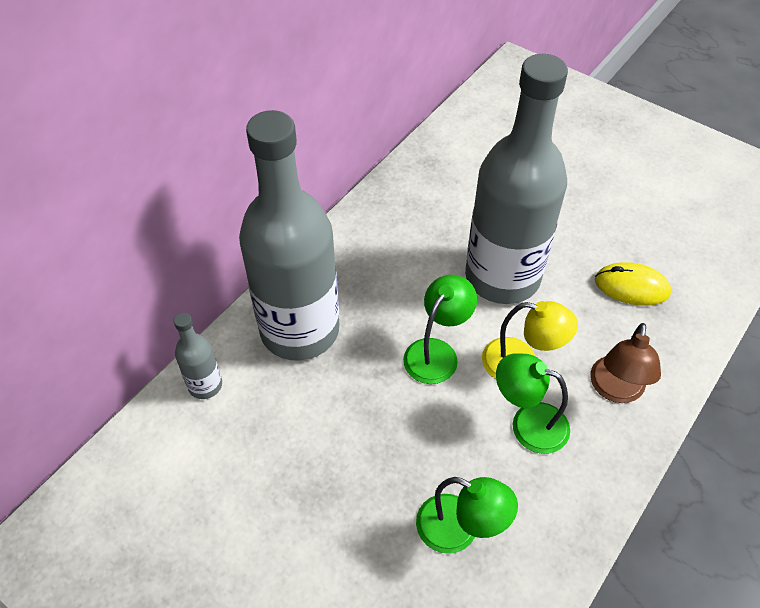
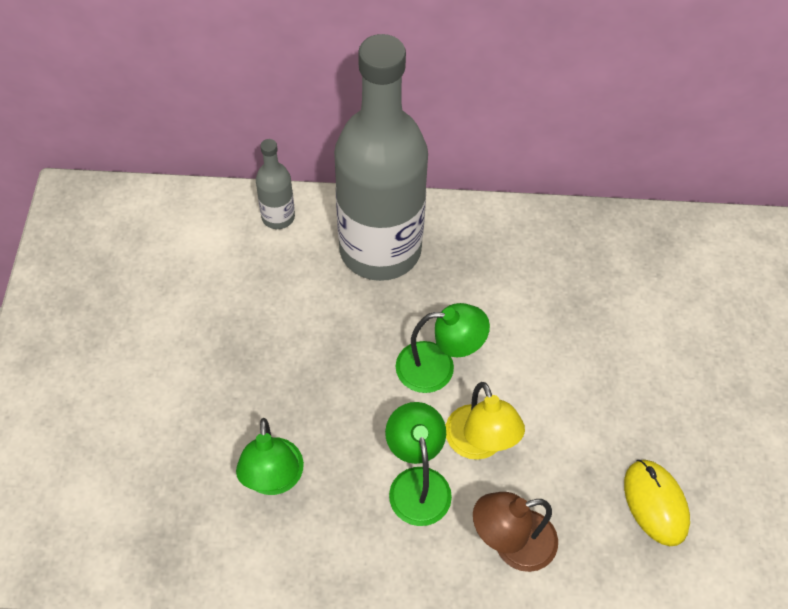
camera: 55 degrees right, 5 degrees up
grey bottle [465,54,568,304] -> none

